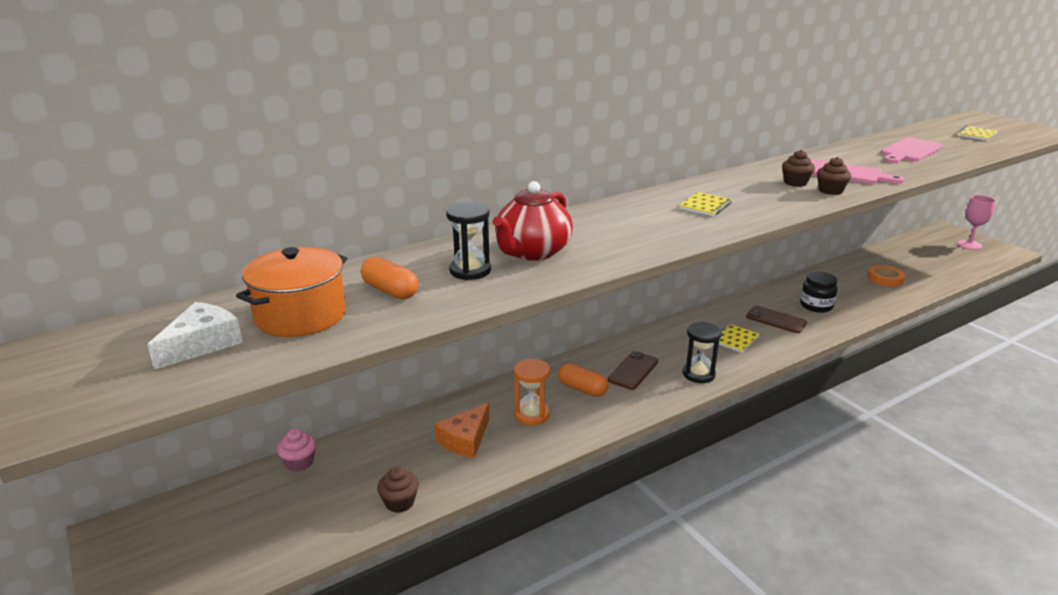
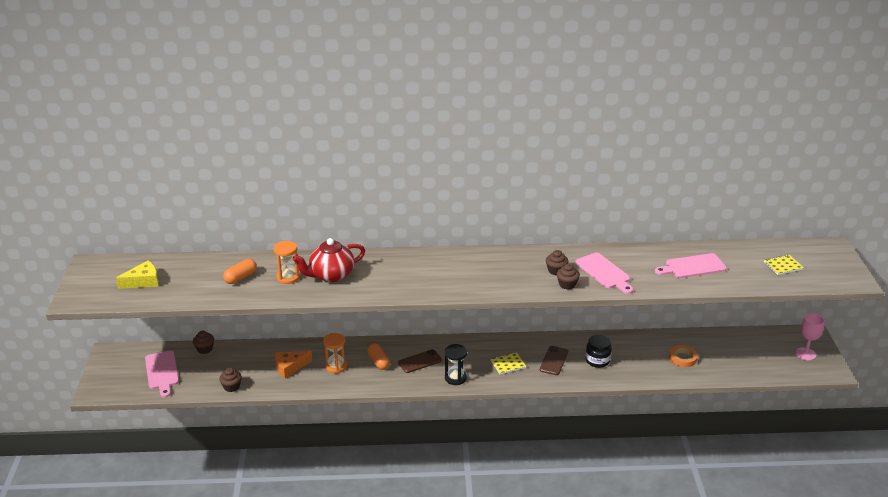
camera: 30 degrees right, 5 degrees up
white cheese [147,302,243,370] -> yellow cheese [116,261,159,289]
orange pot [236,247,347,337] -> none
pink cupcake [277,428,316,472] -> brown cupcake [193,331,214,354]
orange capsule [361,257,419,299] -> orange capsule turned 60 degrees clockwise [223,259,257,284]
black hourglass [446,202,491,280] -> orange hourglass [273,241,300,284]
yellow notebook [679,192,732,216] -> none
brown phone [746,306,807,333] -> brown phone turned 45 degrees clockwise [540,346,568,375]
none -> pink cutting board [145,351,179,397]

